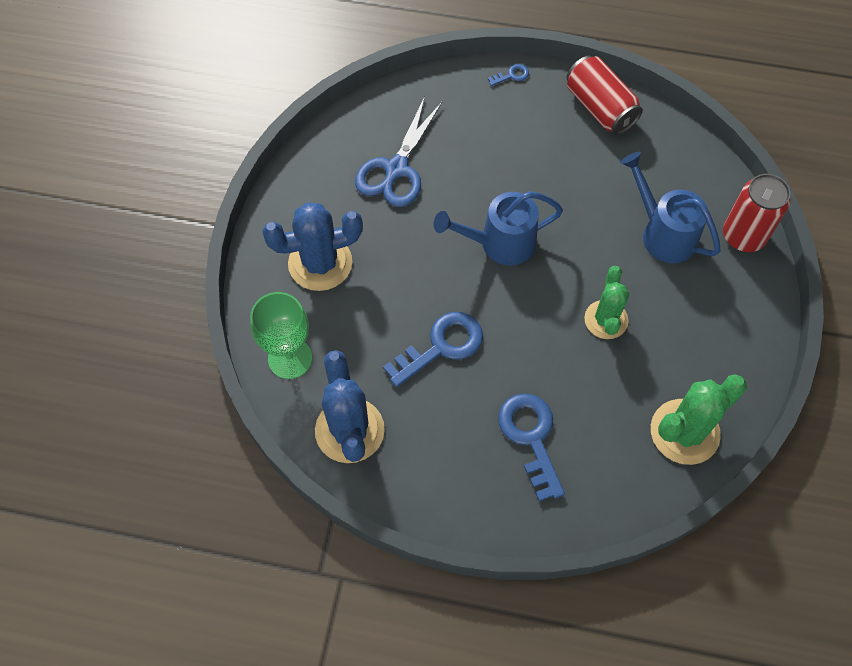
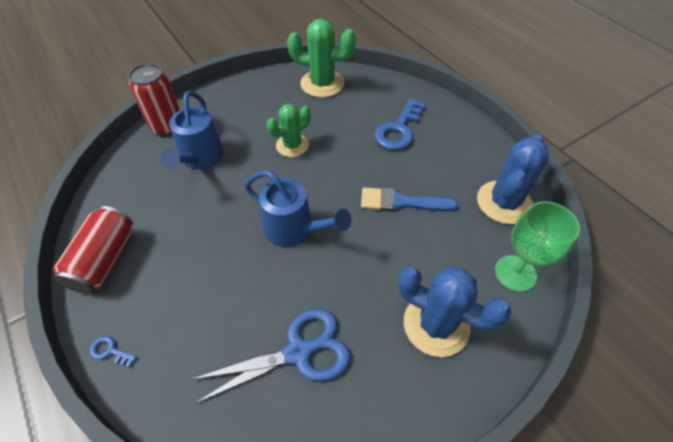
camera: 135 degrees left, 10 degrees down
blue key [383,312,483,387] -> blue brush [361,188,458,212]

